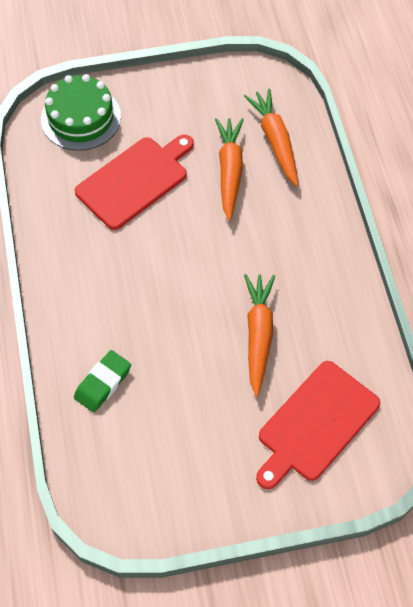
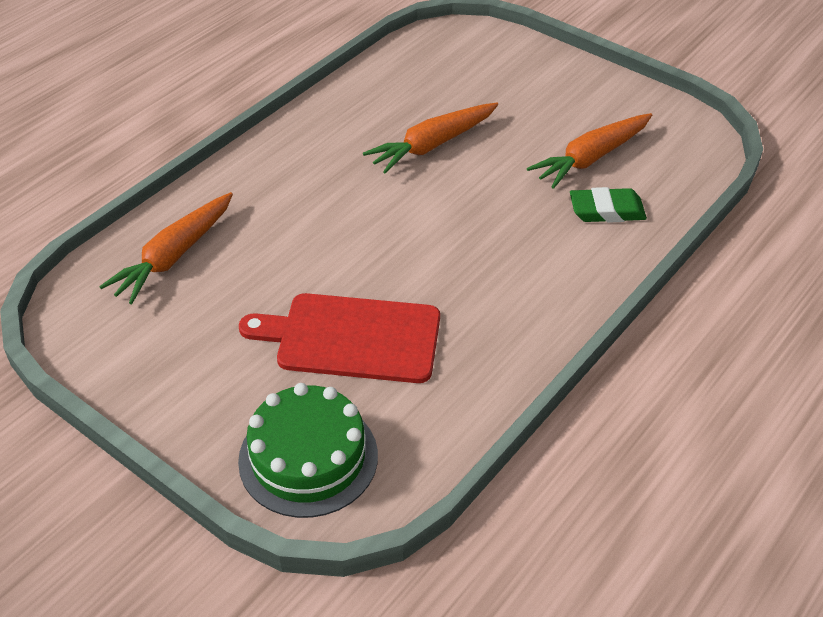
camera: 130 degrees left, 15 degrees down
orange carrot [215,118,244,221] -> orange carrot moved to [527,113,652,189]
red cutting board [256,361,380,489] -> none

